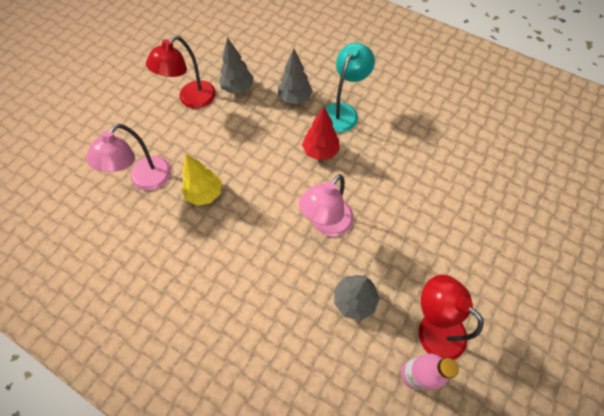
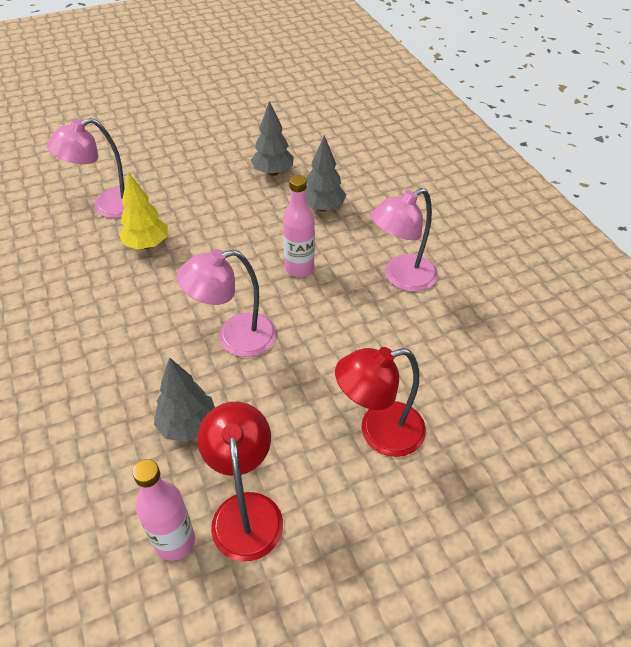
camera: 35 degrees right, 15 degrees down
red lamp [146,36,216,109] -> red lamp moved to [335,347,426,457]
red tree [302,107,340,161] -> pink bottle [283,175,315,277]
turquoise lamp [325,43,375,132] -> none
none -> pink lamp [371,188,438,292]

